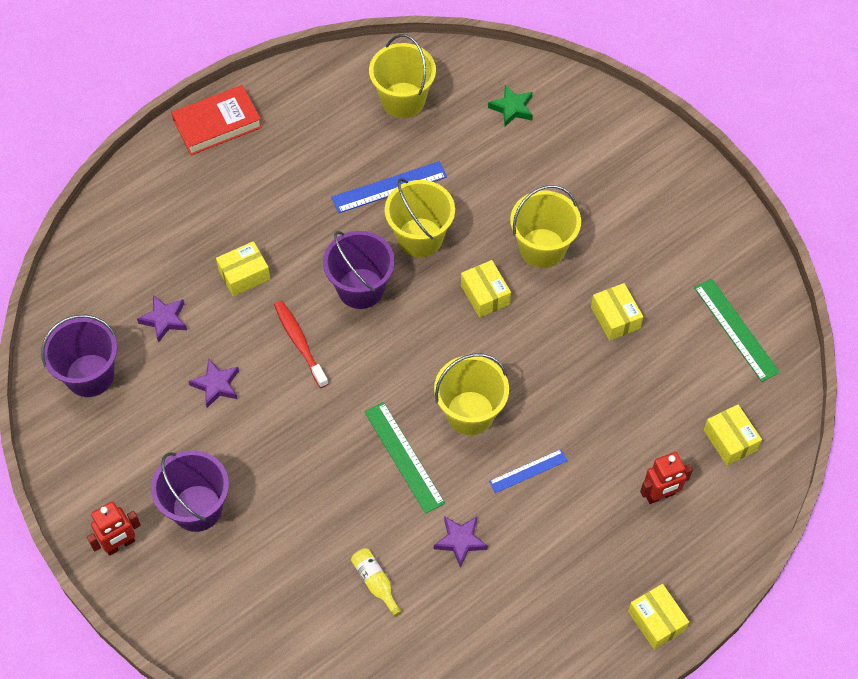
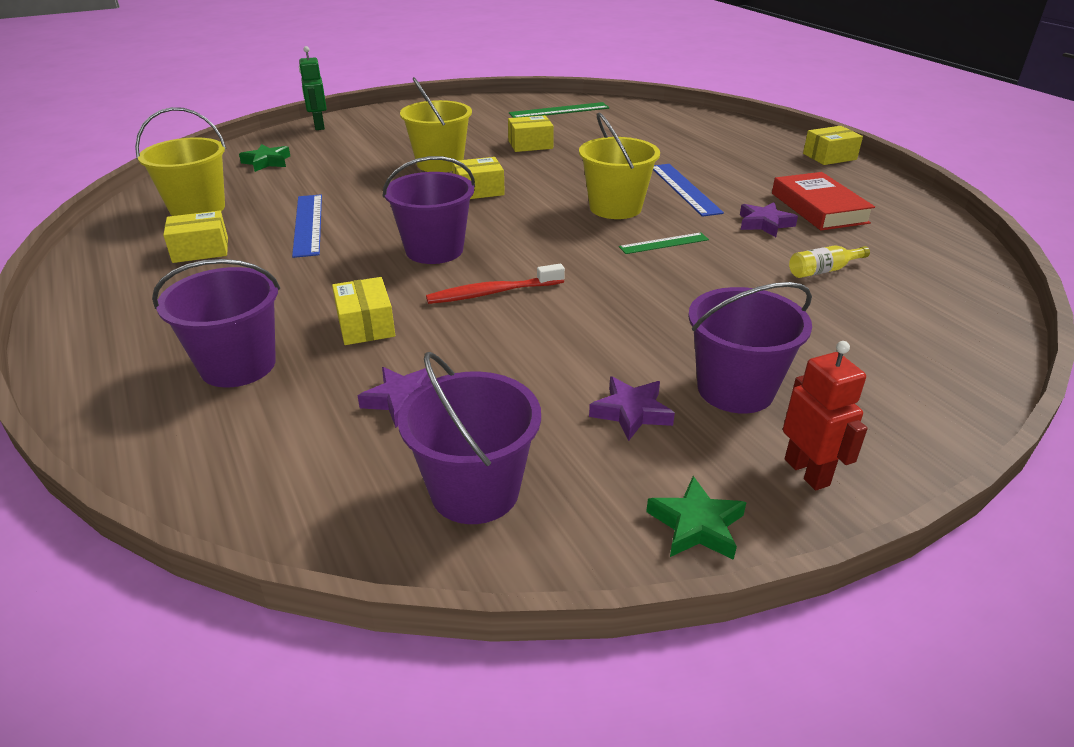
camera: 80 degrees left, 25 degrees down
red book [171,85,262,155] -> red book moved to [772,172,875,230]
purple star [189,359,239,408] -> purple star moved to [589,376,675,441]
green ruler [364,402,445,514] -> green ruler [619,233,709,254], size x0.63
yellow bucket [385,178,455,257] -> none
blue ruler [489,449,568,493] -> blue ruler [653,164,724,217], size x1.58
red robot [640,452,693,504] -> none
yellow box [704,405,762,465] -> yellow box moved to [163,211,228,263]
none -> purple bucket [152,259,280,388]
none -> green robot [299,46,327,130]
none -> green star [646,476,747,560]

